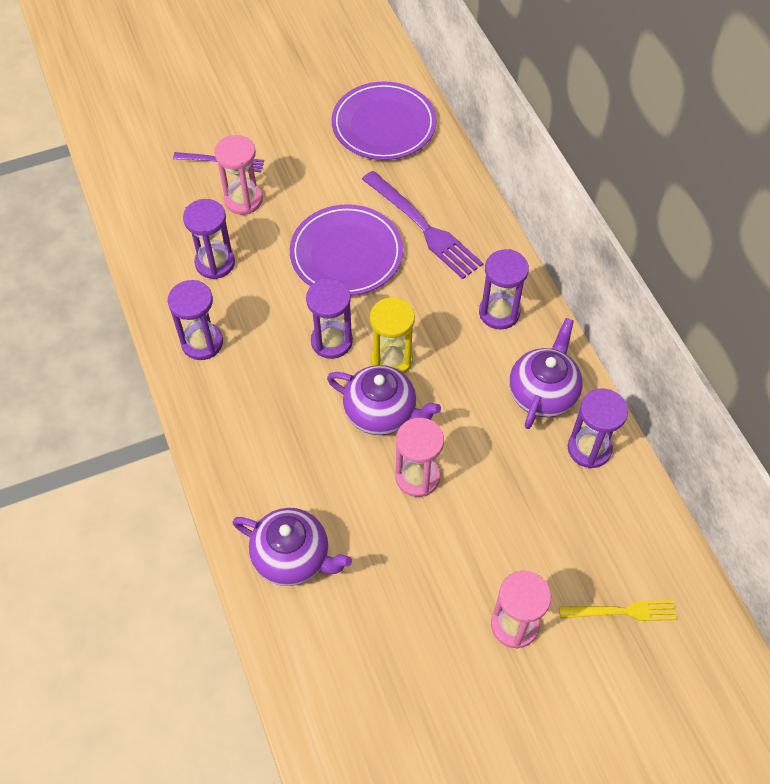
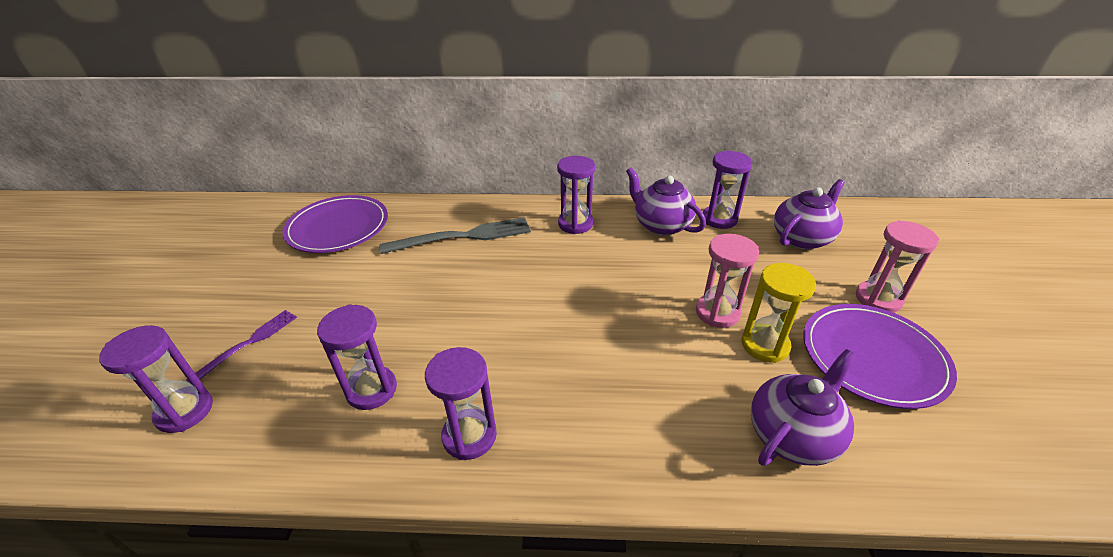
camera: 65 degrees left, 20 degrees down
pink hourglass [214,135,263,215] -> none
purple plate [290,204,403,296] -> purple plate moved to [803,304,957,409]
purple hourglass [306,279,353,359] -> purple hourglass moved to [99,325,213,433]
purple teapot [327,365,441,435] -> purple teapot moved to [774,179,845,249]
purple fork [362,171,483,279] -> grey fork [379,217,531,254]
yellow hourglass [370,297,415,374] -> yellow hourglass moved to [741,263,816,363]
yellow fork [559,600,677,621] -> none

